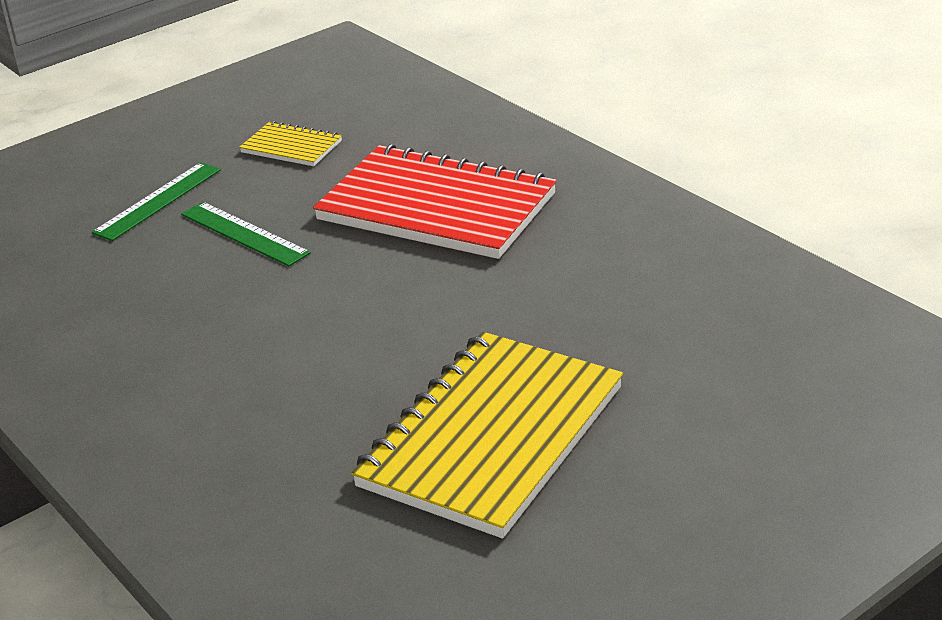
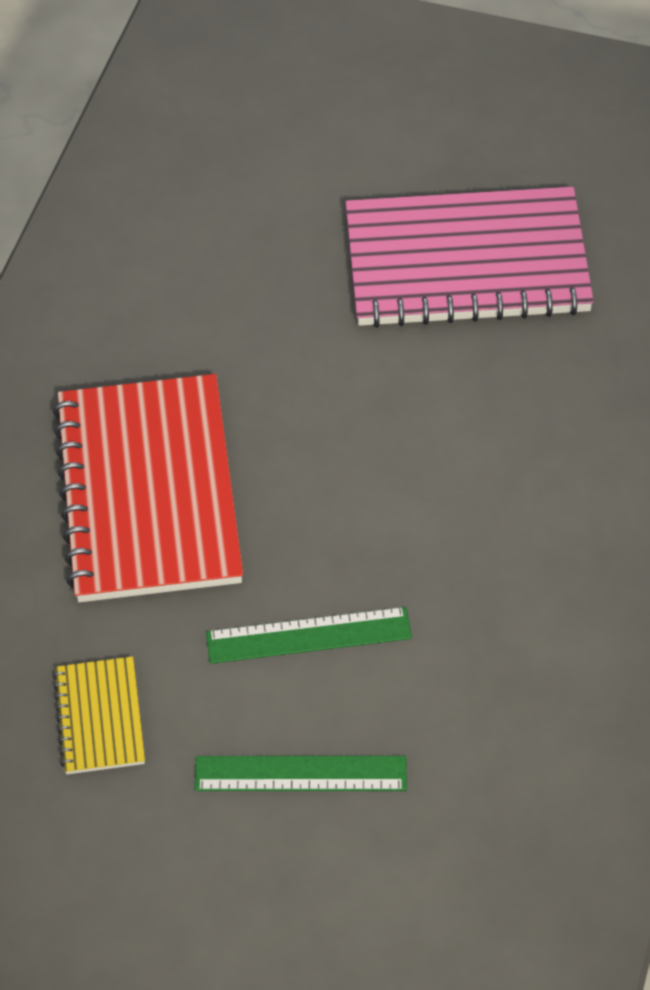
camera: 125 degrees left, 20 degrees up
green ruler [181,202,311,266] -> green ruler turned 75 degrees clockwise [206,607,412,664]
yellow notebook [351,332,623,538] -> pink notebook [345,187,594,328]

